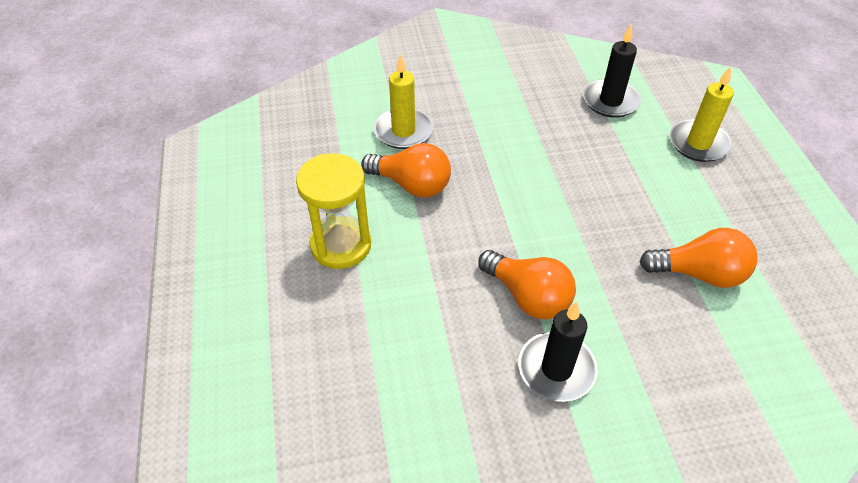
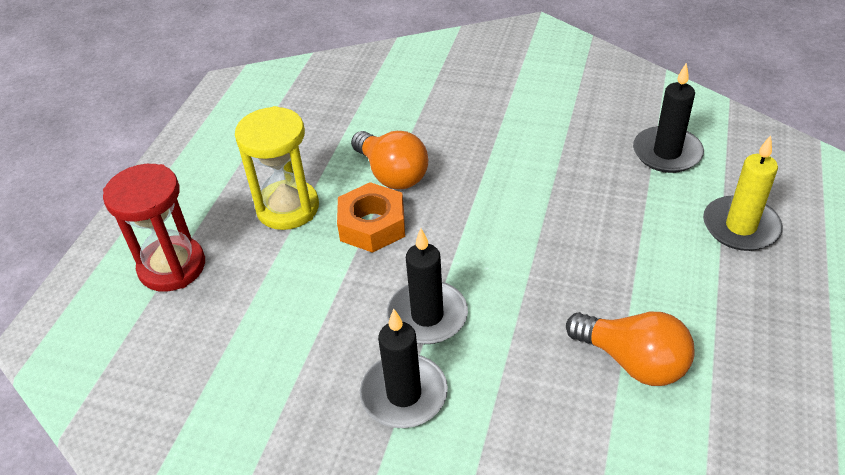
camera: 30 degrees right, 5 degrees down
yellow candle [374,54,433,149] -> none
orange light bulb [478,250,576,320] -> black candle [387,228,468,344]
none -> red hourglass [103,164,205,292]
none -> orange nut [337,182,405,253]

